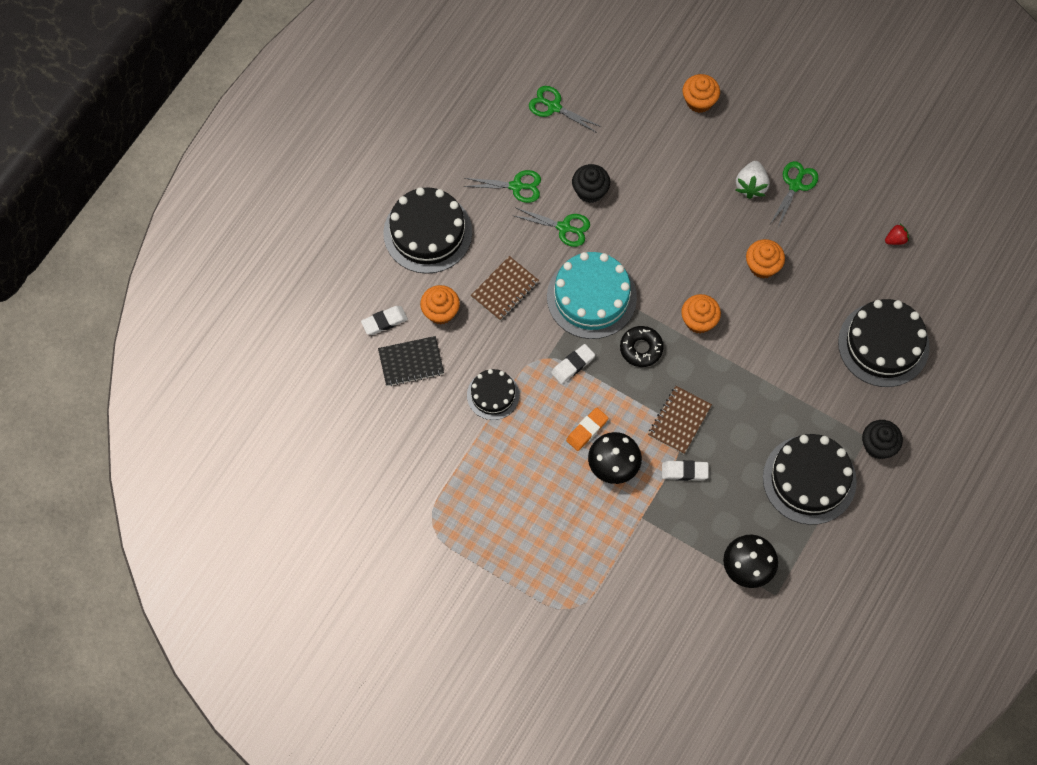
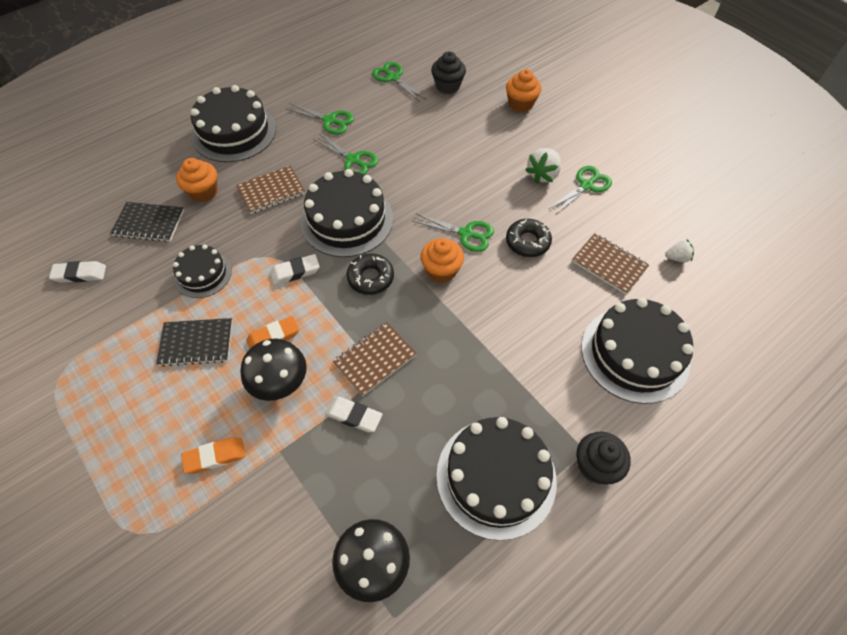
camera: 20 degrees right, 10 degrees down
white eraser [361,306,408,335] -> white eraser moved to [49,261,106,283]
turquoise cake [547,252,637,339] -> black cake [301,169,393,257]
black cupcake [572,164,610,203] -> black cupcake moved to [431,51,466,94]
orange cupcake [746,239,785,278] -> black donut [506,219,552,257]
red strawberry [885,224,909,245] -> white strawberry [665,240,694,263]
none -> black notebook [156,318,233,367]
none -> orange eraser [181,437,245,474]
none -> green scissors [413,214,494,252]
none -> brown notebook [572,233,649,295]

